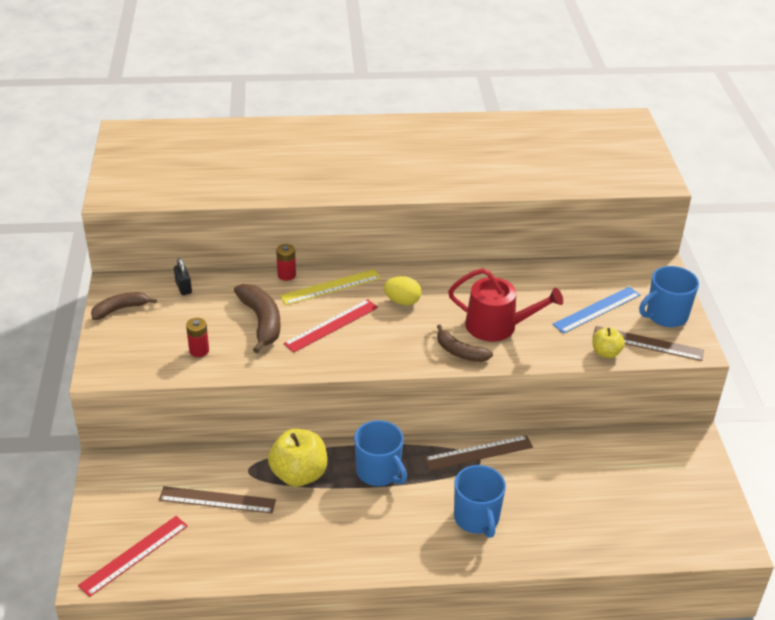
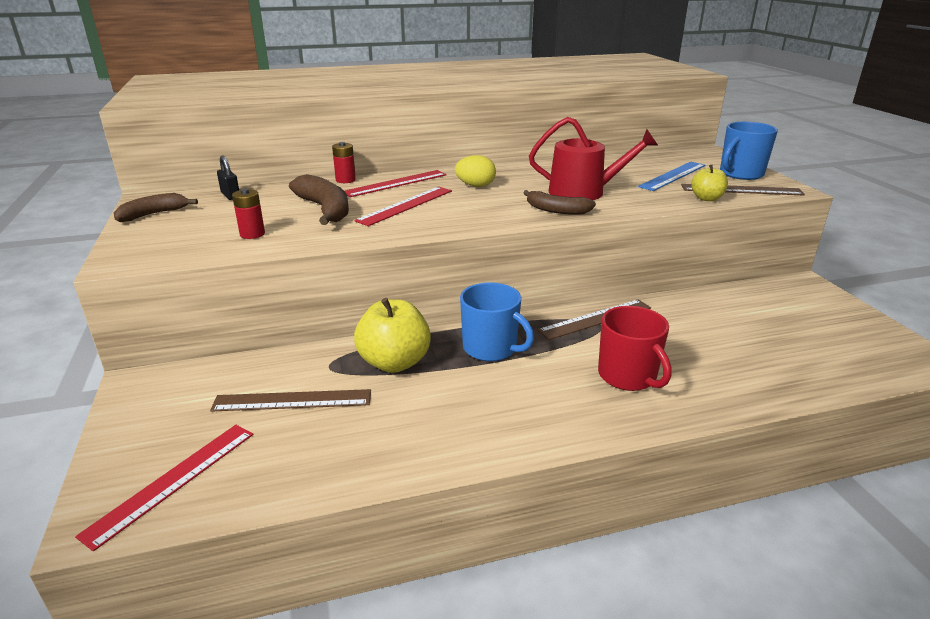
camera: 10 degrees left, 10 degrees down
yellow ruler [280,269,381,305] -> red ruler [345,170,446,197]
blue mug [454,465,506,538] -> red mug [598,306,671,391]

